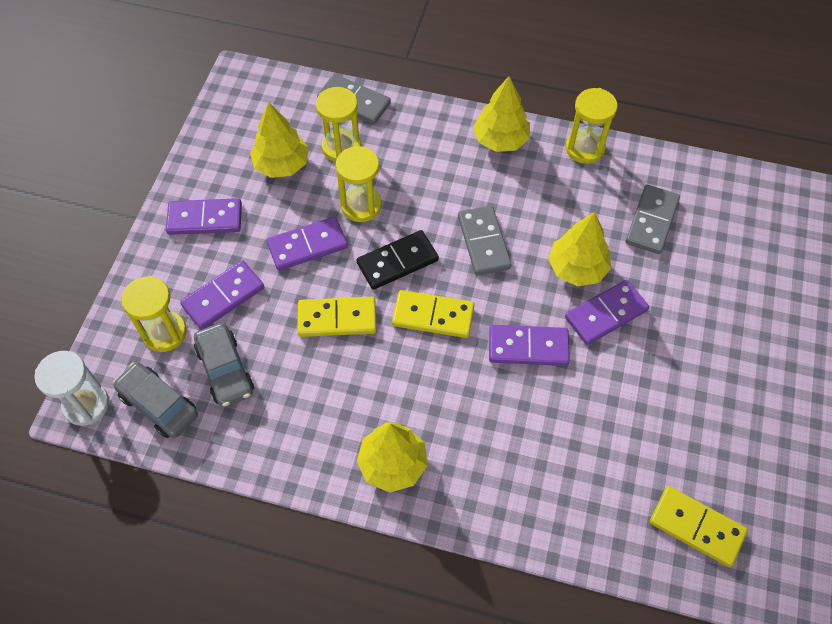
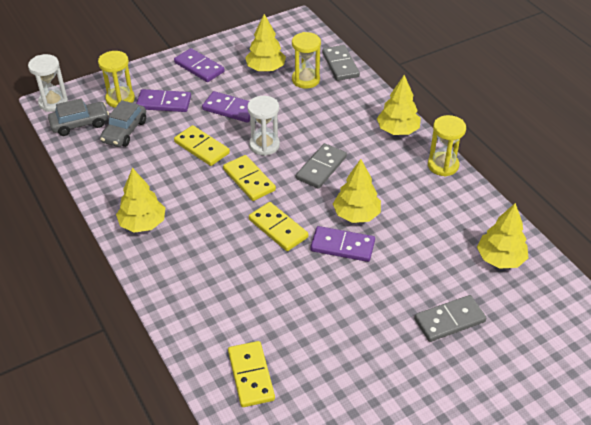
camera: 45 degrees right, 15 degrees down
grey car [113,362,198,438] -> grey car turned 75 degrees clockwise [48,98,109,136]
yellow hourglass [336,146,382,222] -> none
black domino [357,230,439,290] -> white hourglass [247,96,280,156]
purple domino [489,325,570,366] -> yellow domino [249,202,309,251]
grey domino [625,185,680,254] -> grey domino moved to [414,295,487,342]
none -> yellow tree [477,203,528,269]

